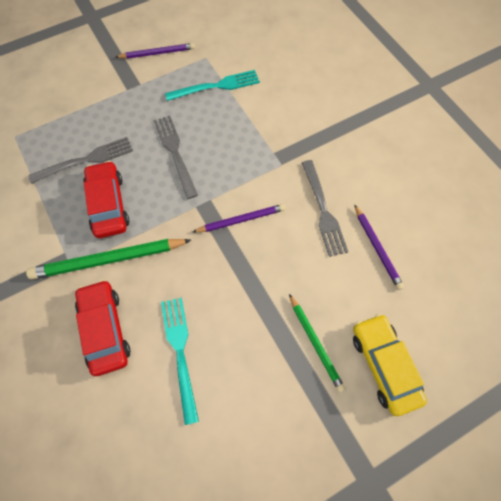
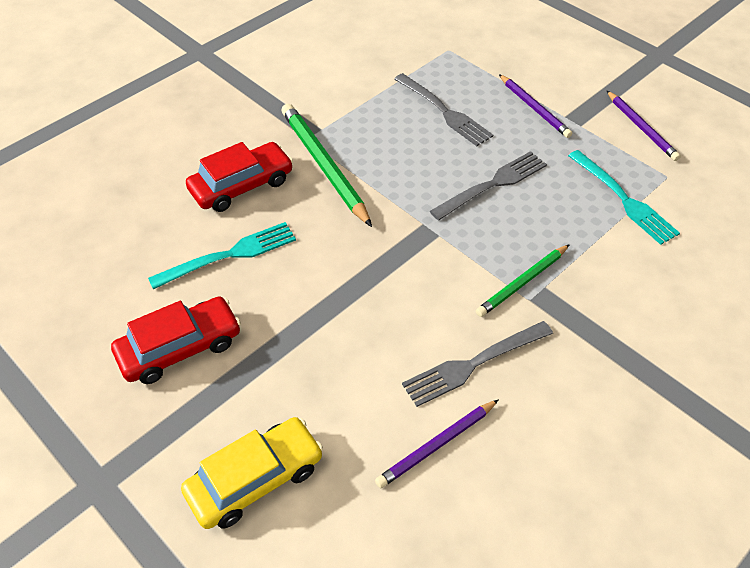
camera: 75 degrees right, 15 degrees down
red car [83,161,130,238] -> red car moved to [111,296,241,384]
purple pencil [193,204,285,233] -> purple pencil moved to [499,74,572,138]
green pencil [289,294,346,393] -> green pencil moved to [476,244,570,317]

